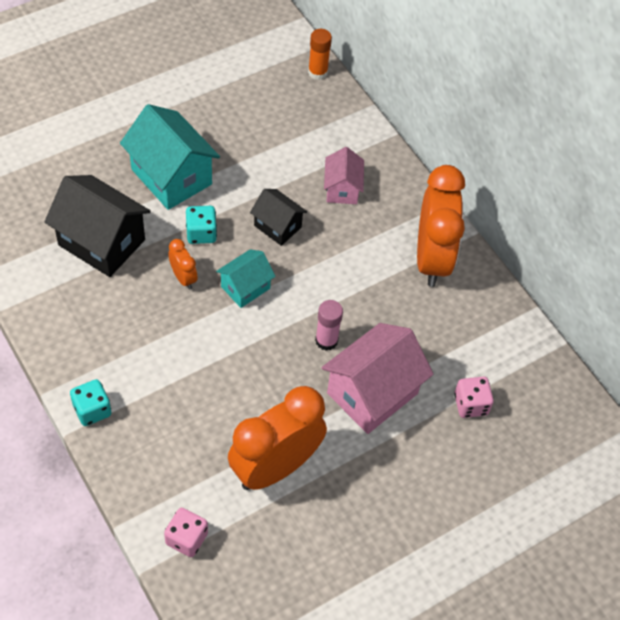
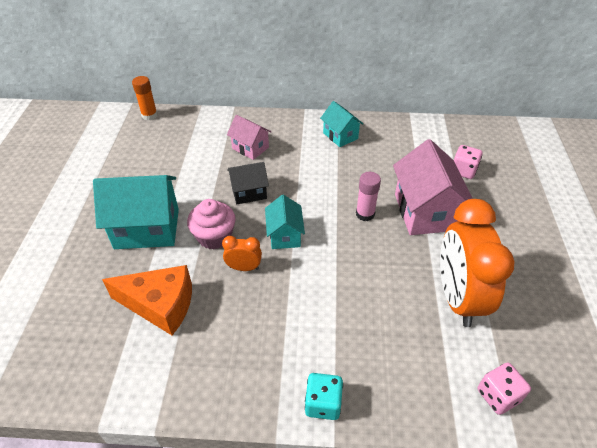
camera: 50 degrees left, 10 degrees down
black house [44,175,151,277] -> orange cheese [102,265,192,335]
turquoise dice [186,206,217,244] -> pink cupcake [187,199,236,249]
orange clock [417,165,465,287] -> turquoise house [320,101,363,147]

